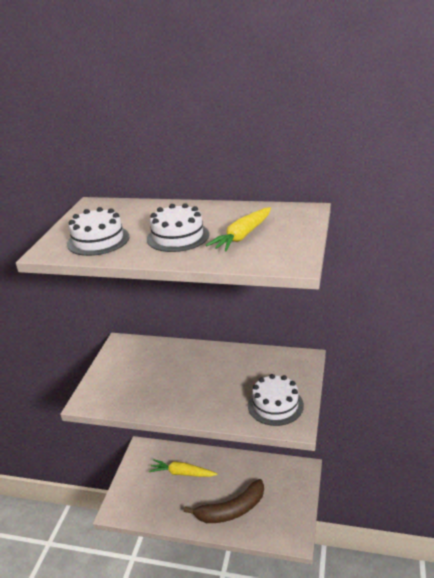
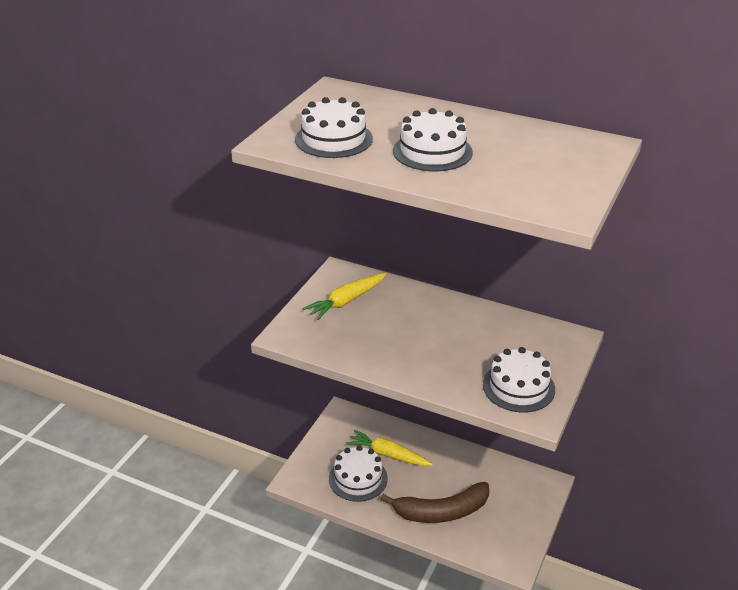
camera: 10 degrees right, 5 degrees up
yellow carrot [206,207,271,251] -> yellow carrot moved to [303,273,387,320]
none -> white cake [329,445,388,502]

